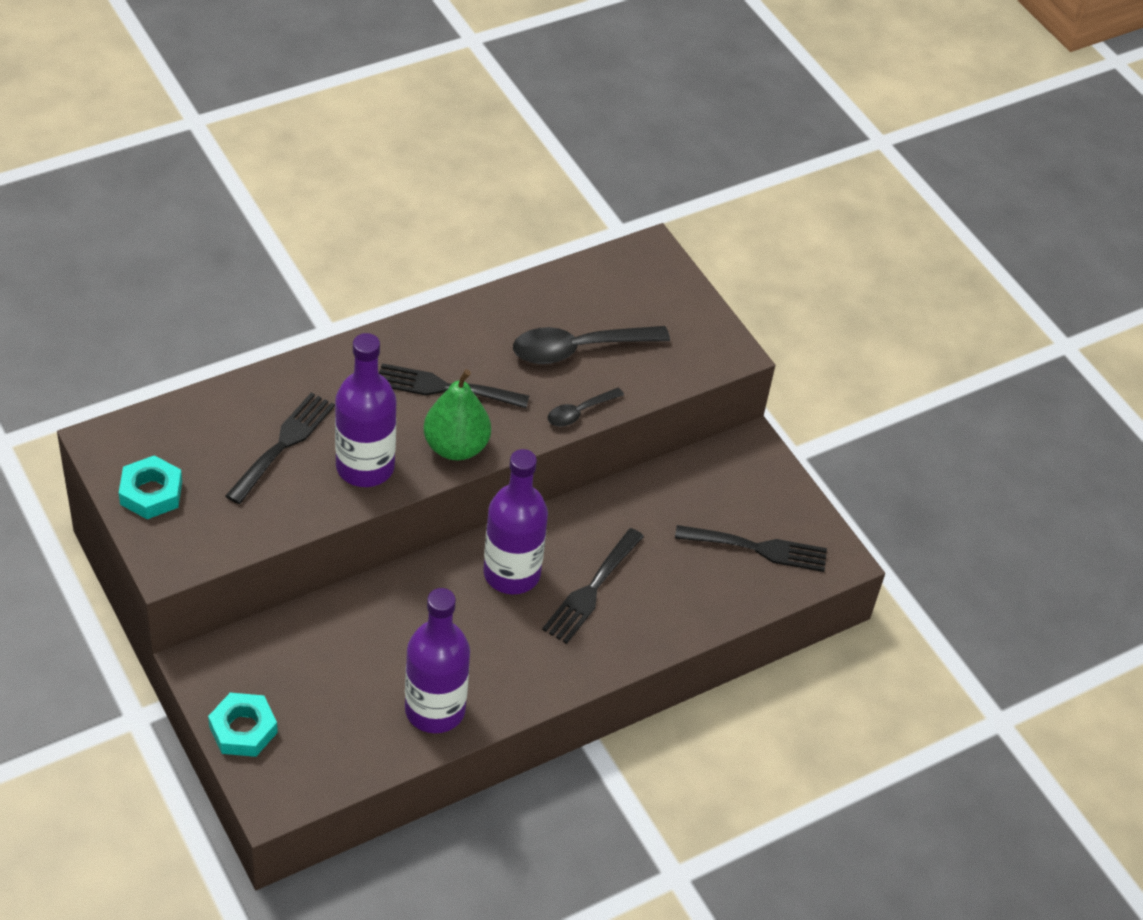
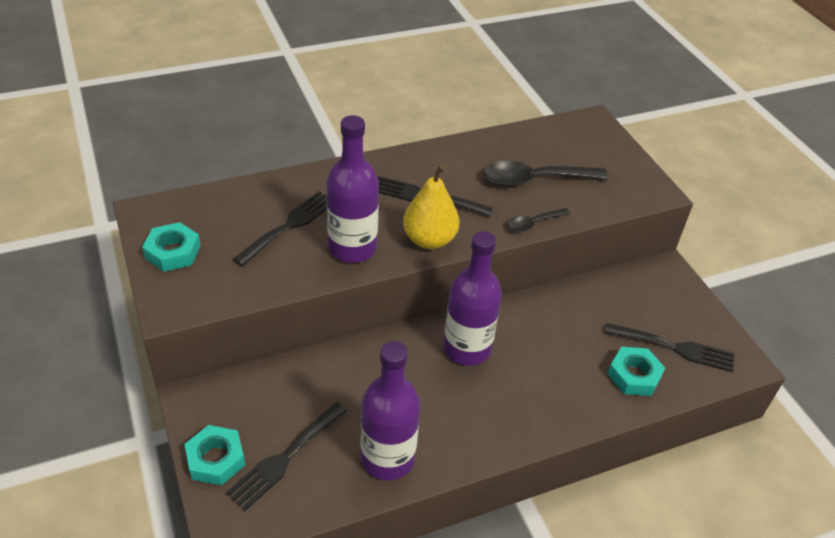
camera: 10 degrees right, 5 degrees down
green pear [424,369,491,460] -> yellow pear [403,165,459,249]
black fork [542,528,644,644] -> black fork moved to [226,402,347,511]
none -> turquoise nut [607,347,665,396]

